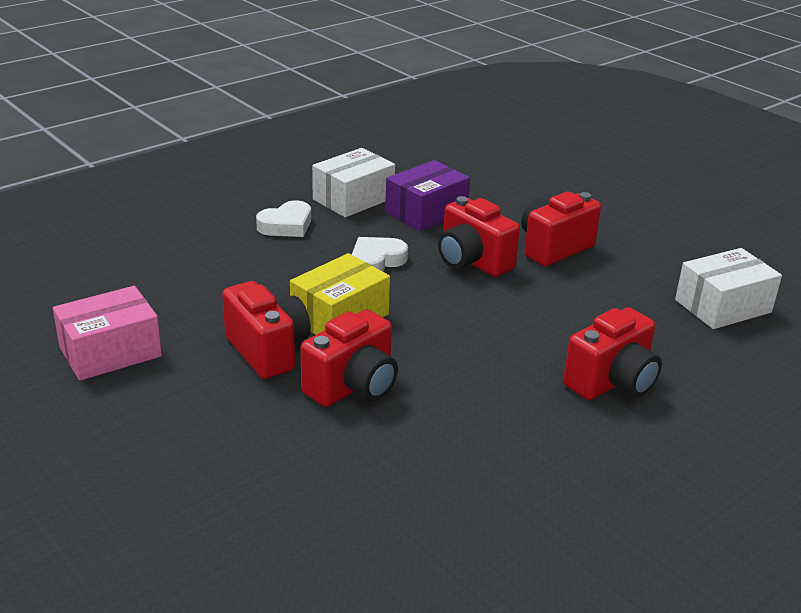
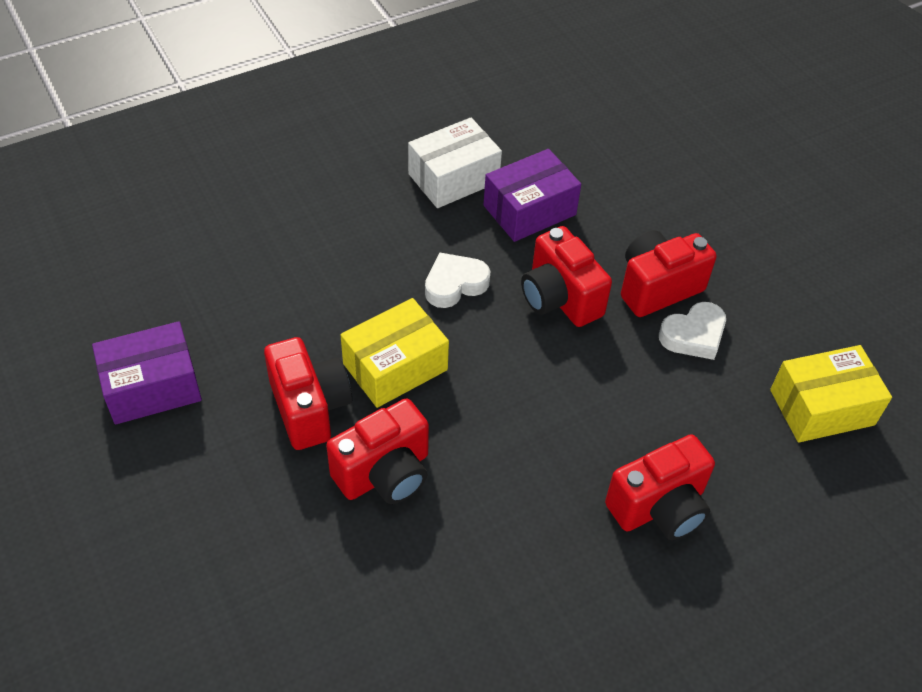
camera: 10 degrees right, 20 degrees up
pink box [53,286,162,381] -> purple box [92,321,202,425]
white heart [256,201,311,237] -> white heart moved to [659,302,726,360]
white box [675,248,782,329] -> yellow box [770,345,892,443]

